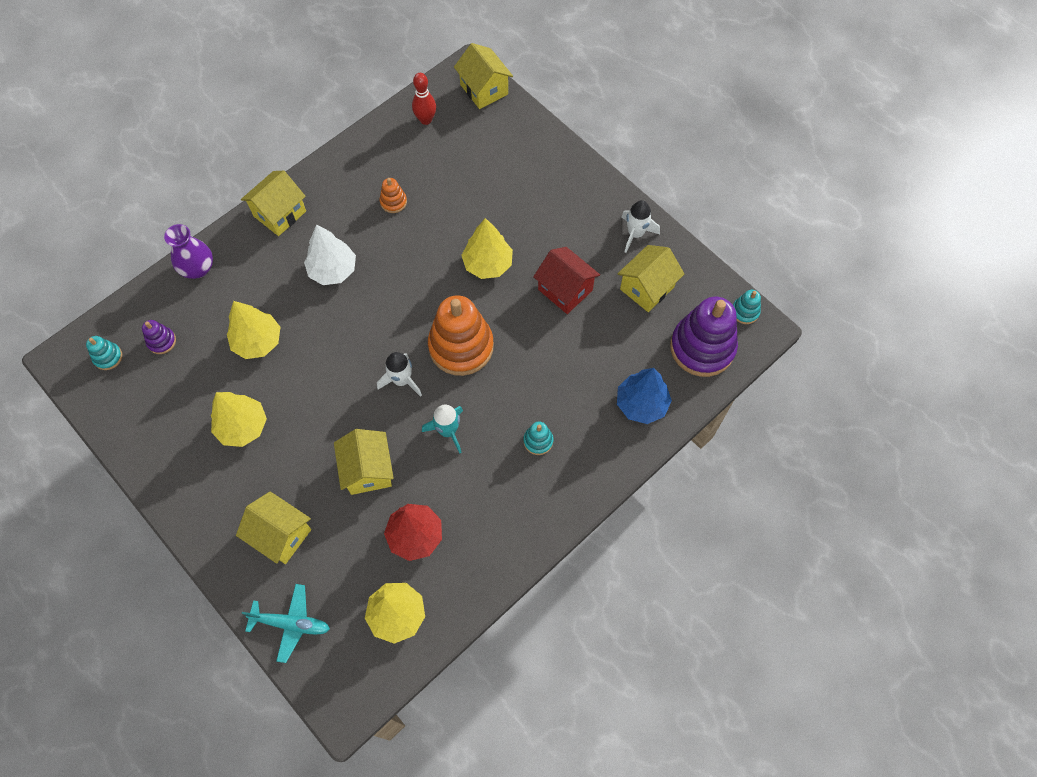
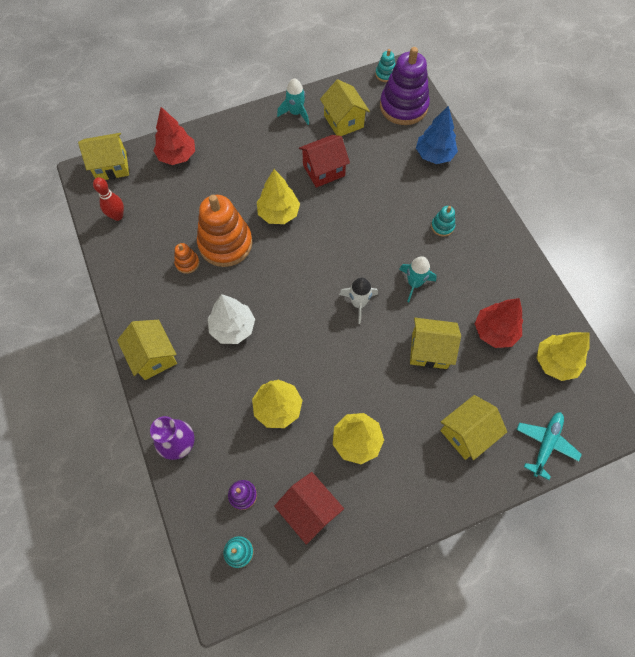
camera: 70 degrees left, 0 degrees up
orange stacking toy [428,295,494,376] -> orange stacking toy moved to [197,195,252,267]
white rocket [621,200,660,253] -> turquoise rocket [277,78,309,125]
none -> red tree [153,107,195,165]
none -> red house [274,472,344,545]

